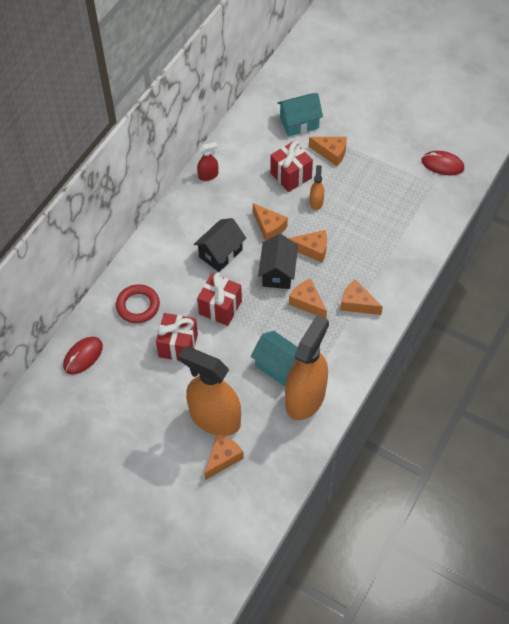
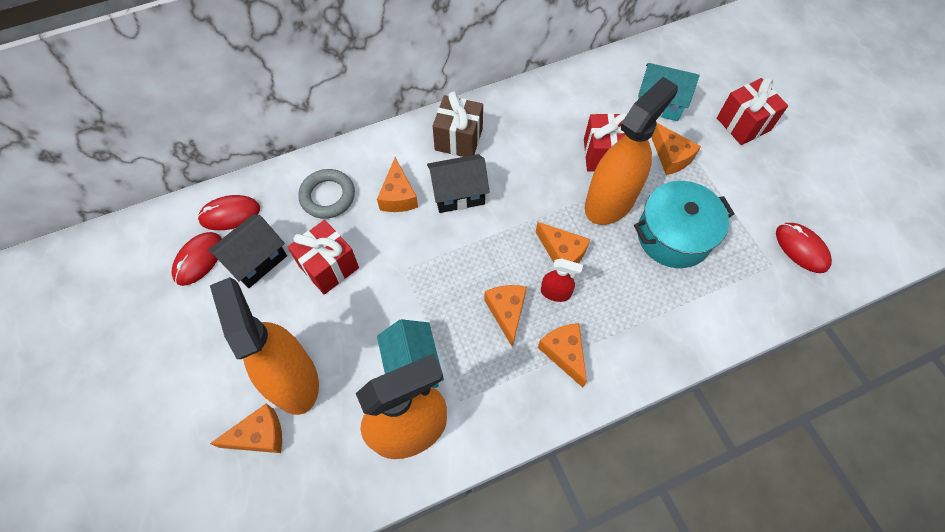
camera: 35 degrees right, 5 degrees up
red ring [116,284,160,323] -> grey ring [298,169,355,219]
red spray bottle [197,142,218,181] -> red spray bottle moved to [541,259,583,302]
red gift [197,273,242,326] -> red gift moved to [717,78,788,145]
orange cheese [253,203,288,241] -> orange cheese moved to [377,157,418,212]
black house [258,234,298,289] -> black house moved to [208,214,287,288]
orange spray bottle [310,165,324,210] -> orange spray bottle [585,77,678,225], size x2.31
none -> red mouse [172,232,222,286]
none -> brown gift [433,91,483,157]
none -> turquoise pot [634,181,735,268]

